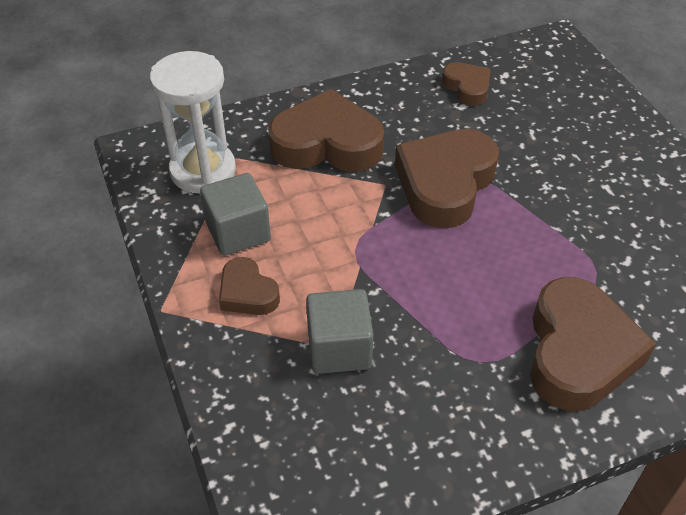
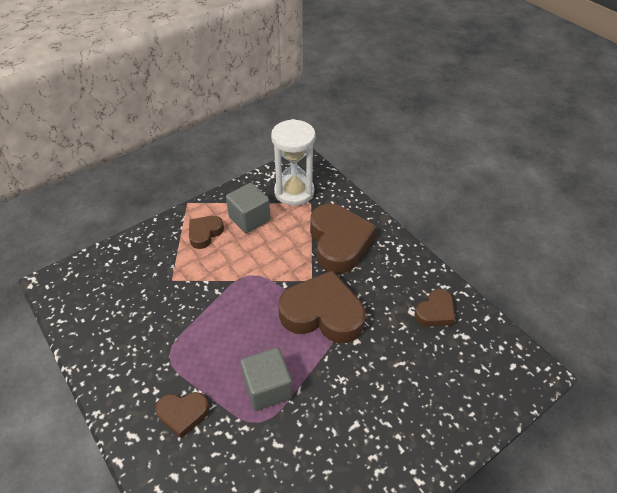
camera: 75 degrees right, 0 degrees up
grey cube [306,289,373,374] -> grey cube moved to [240,348,292,411]
brown heart [530,277,656,411] -> brown heart [155,392,209,439], size x0.52

